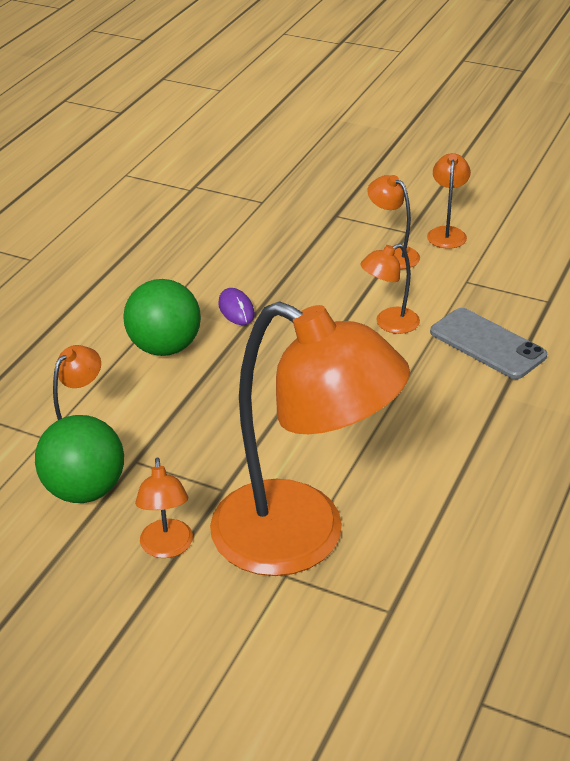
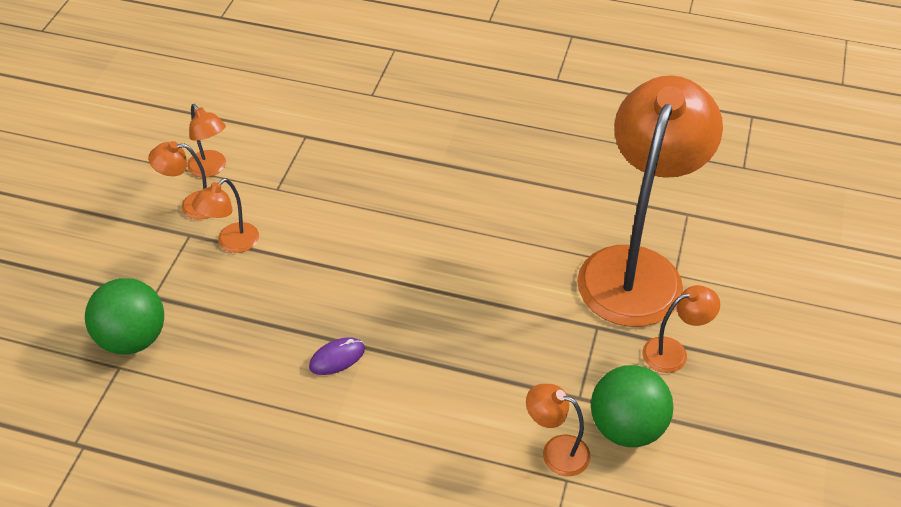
camera: 100 degrees left, 10 degrees up
green ball [123,279,201,356] -> green ball moved to [85,278,164,354]
orange lamp [360,244,420,334] -> orange lamp moved to [187,104,226,177]
grey phone [430,308,547,379] -> none

